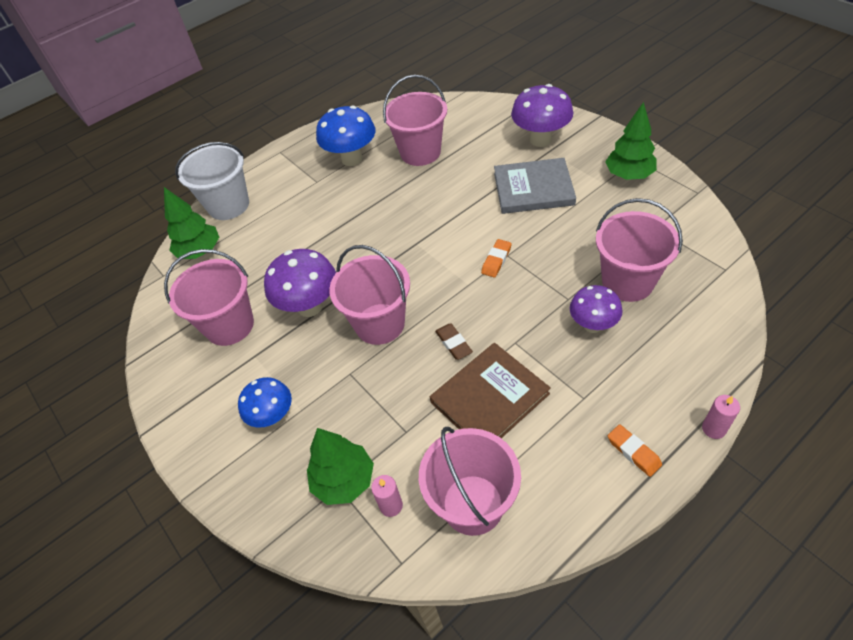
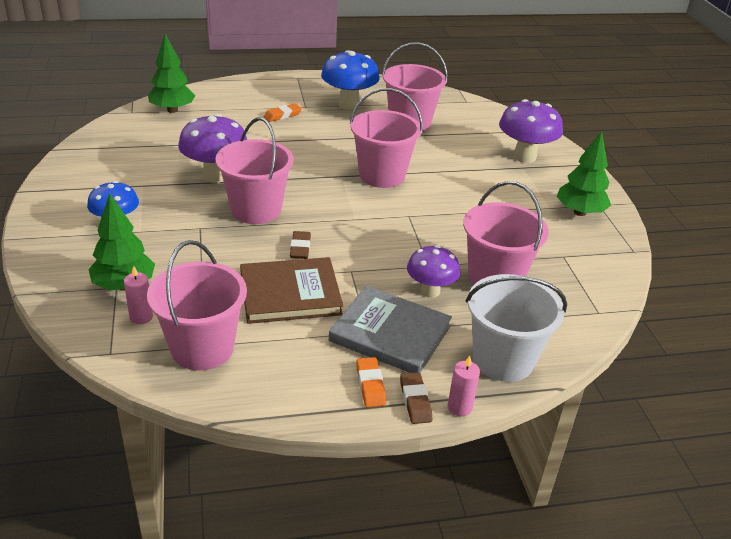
camera: 20 degrees right, 15 degrees down
pink bucket [164,249,254,346] -> pink bucket moved to [350,88,423,188]
white bucket [175,142,249,220] -> white bucket moved to [466,274,567,382]
orange eraser [481,239,512,278] -> orange eraser moved to [263,104,302,122]
grey book [494,158,576,214] -> grey book moved to [329,286,452,373]
none -> brown eraser [400,372,432,424]

